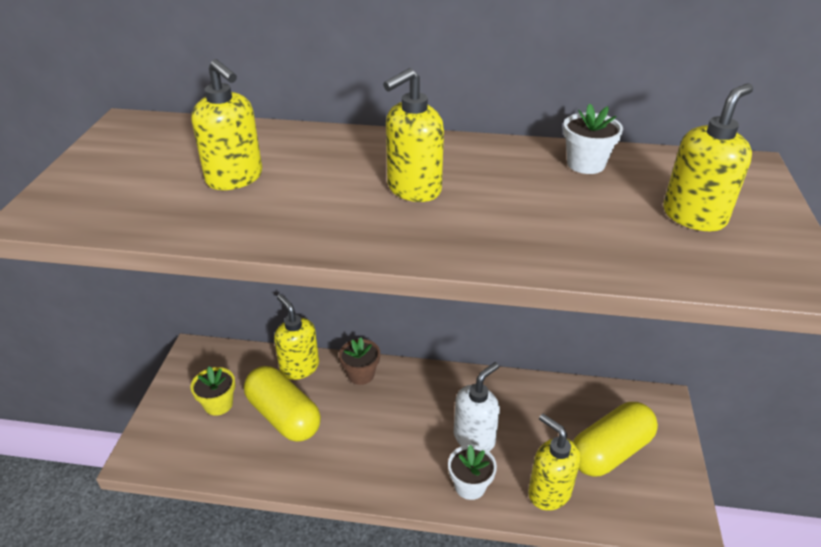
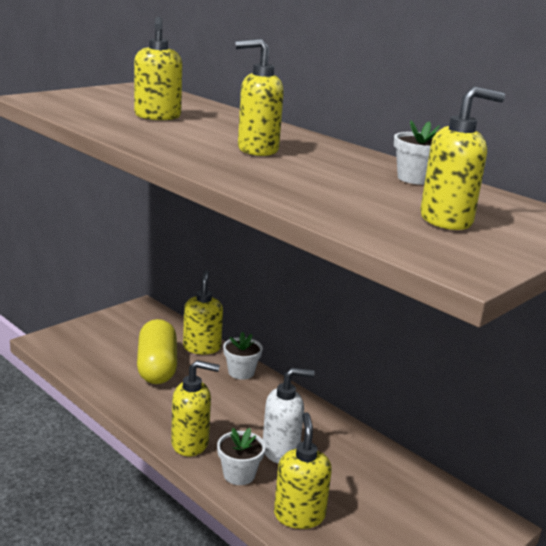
camera: 35 degrees right, 15 degrees down
yellow flower pot [191,366,235,416] -> none
brown flower pot [339,337,380,385] -> white flower pot [223,332,263,380]
yellow capsule [573,402,658,477] -> none
none -> yellow soap dispenser [171,360,220,456]

